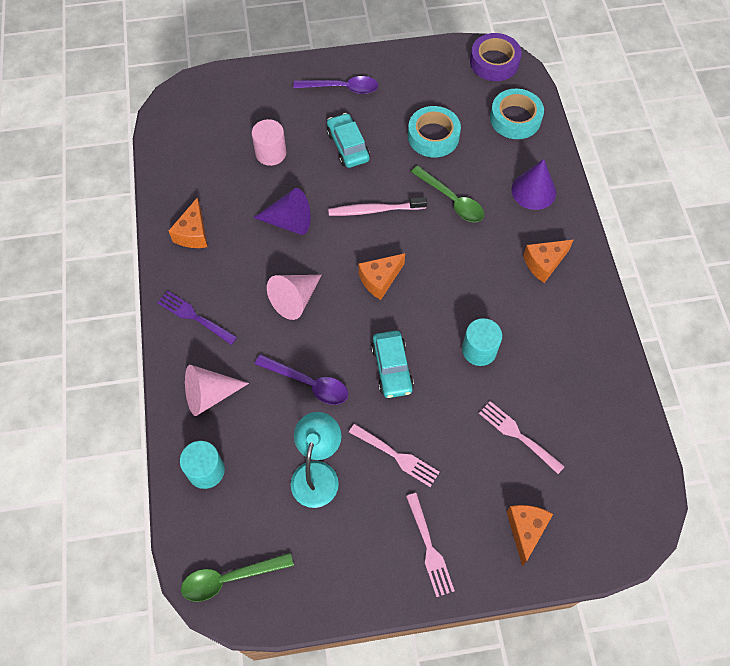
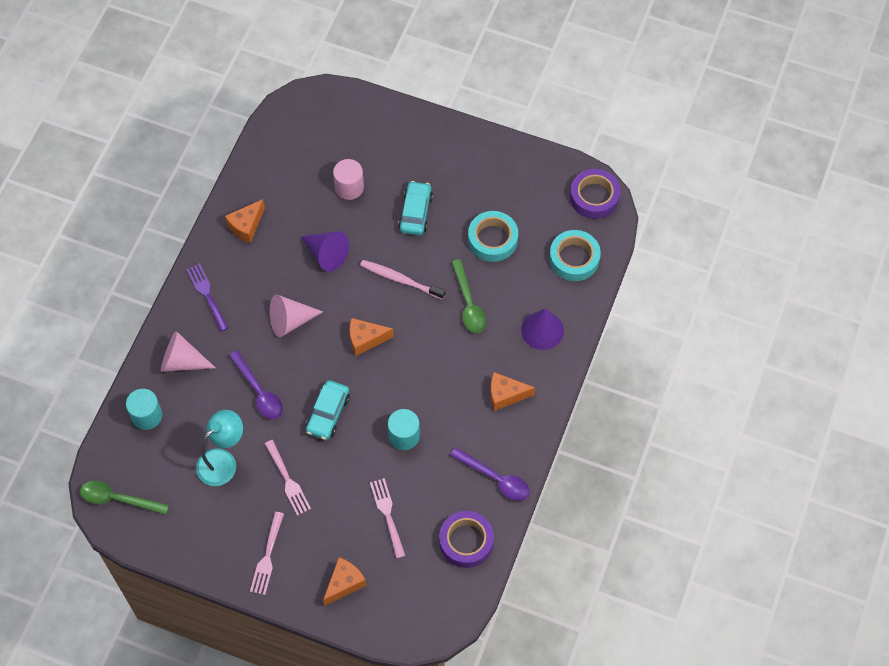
camera: 30 degrees right, 0 degrees up
purple spoon [293,76,378,94] -> purple spoon moved to [450,447,530,501]
none -> purple tape [439,511,494,568]

